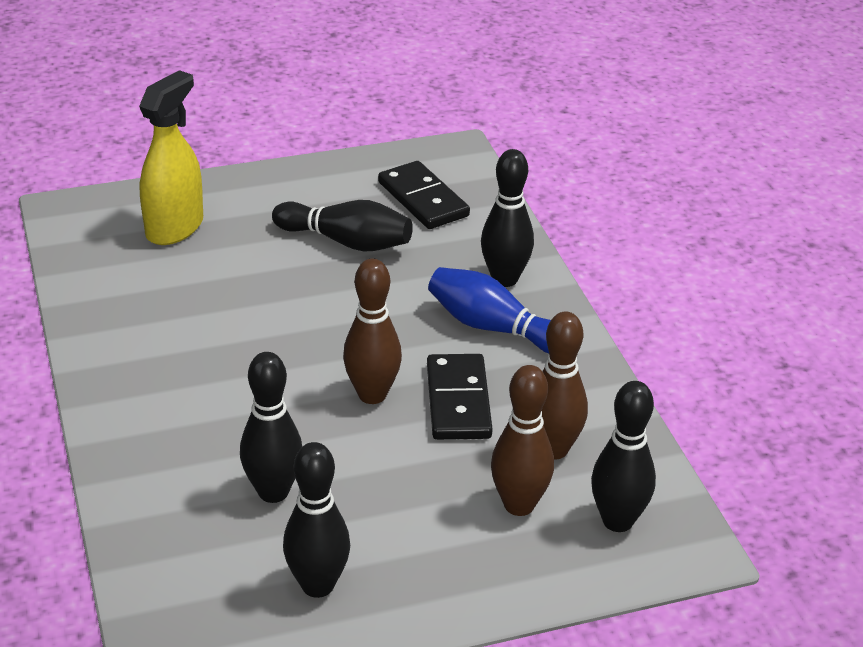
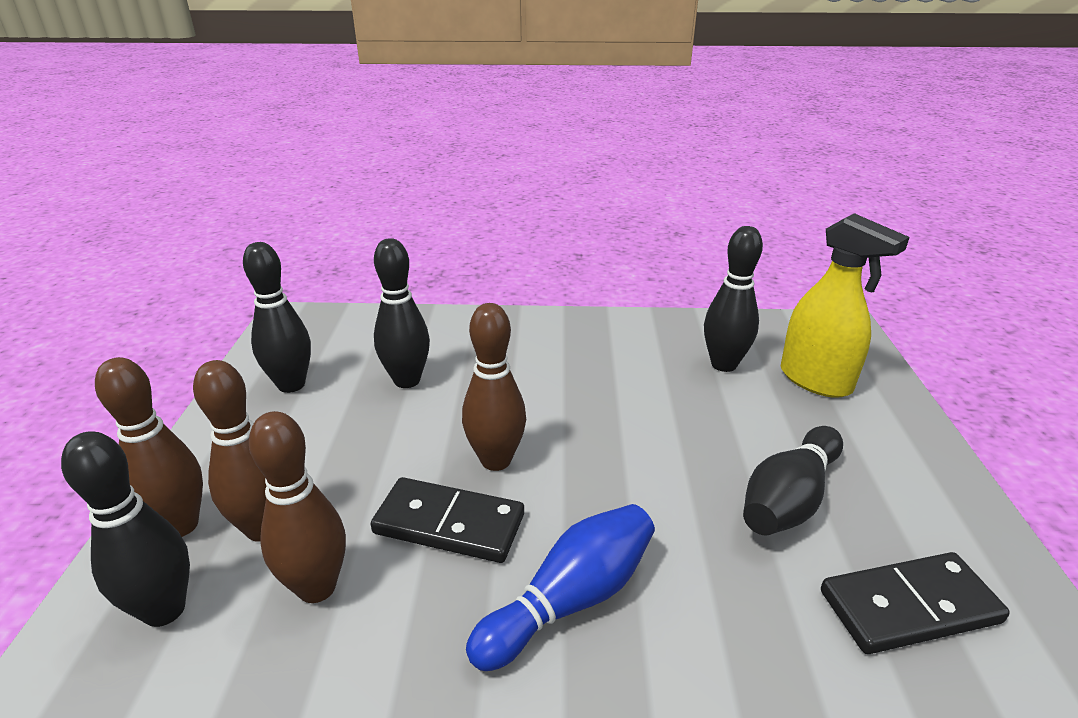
camera: 110 degrees right, 5 degrees down
black bowling pin [481,149,534,287] -> black bowling pin moved to [704,226,763,372]
none -> brown bowling pin [95,357,203,537]

